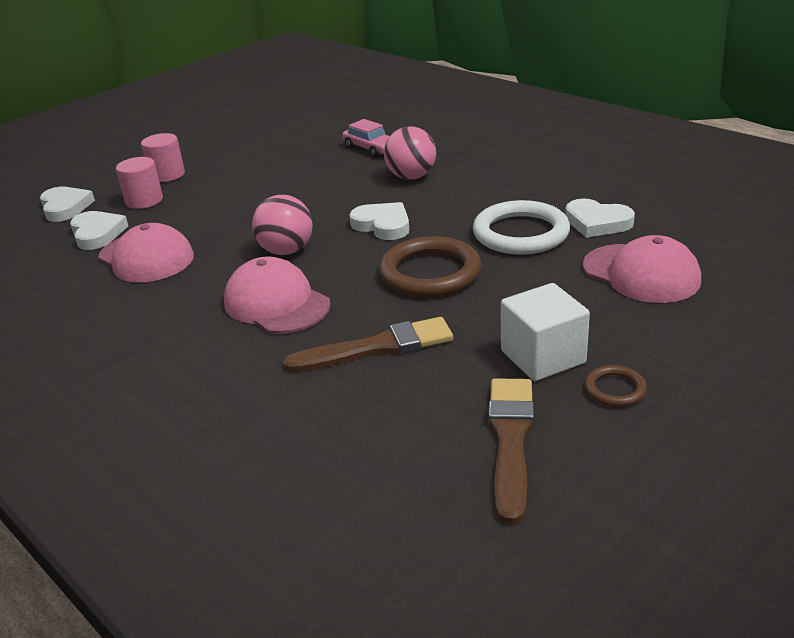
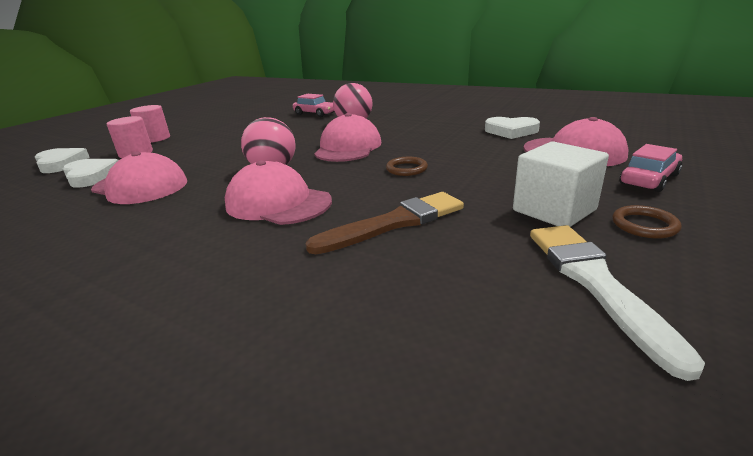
camera: 15 degrees left, 5 degrees down
white heart [350,202,409,240] -> pink cap [314,113,381,162]
brown ring [379,236,482,297] -> brown ring [386,157,428,176], size x0.48
white ring [473,200,570,255] -> none
brown brush [489,378,534,525] -> white brush [530,225,705,381]
none -> pink car [620,144,682,192]

